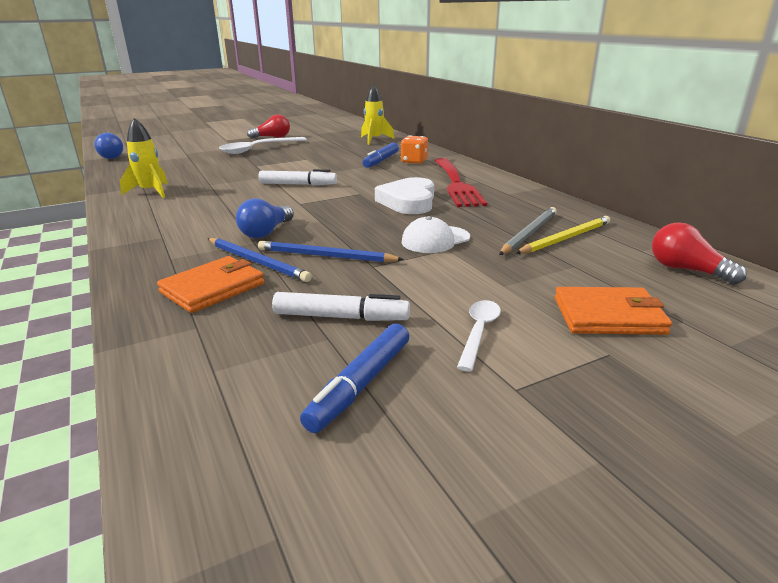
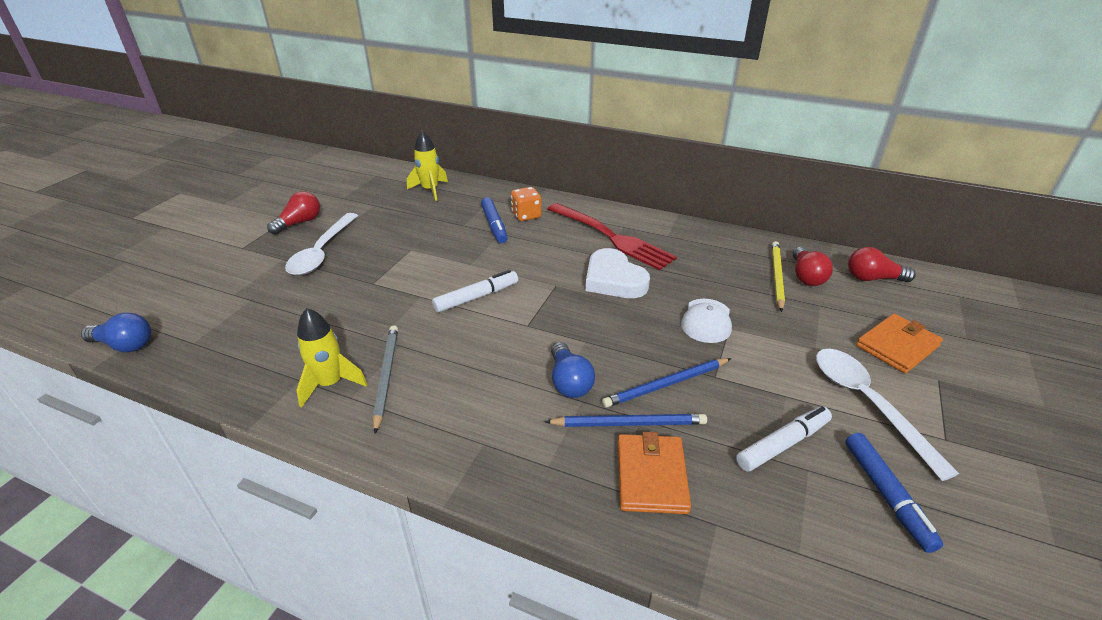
camera: 40 degrees left, 10 degrees up
white spoon [457,300,501,371] -> white spoon [816,349,959,481], size x1.81
grey pencil [499,207,557,255] -> grey pencil moved to [373,325,398,434]
none -> red light bulb [793,247,833,286]

